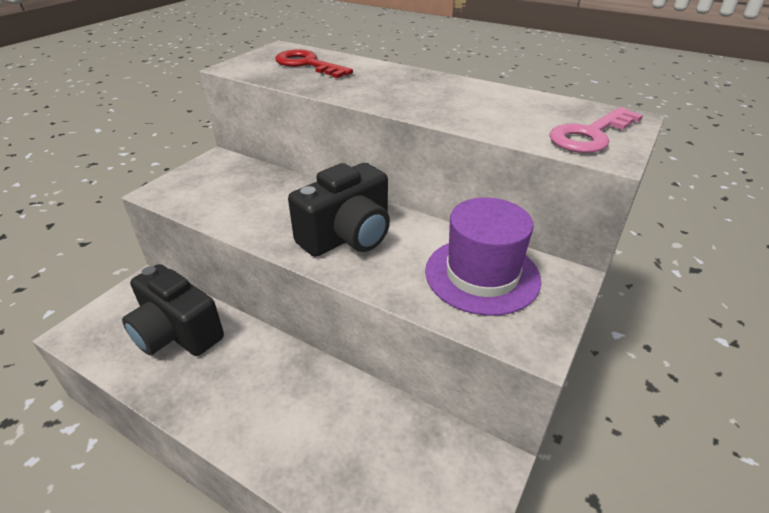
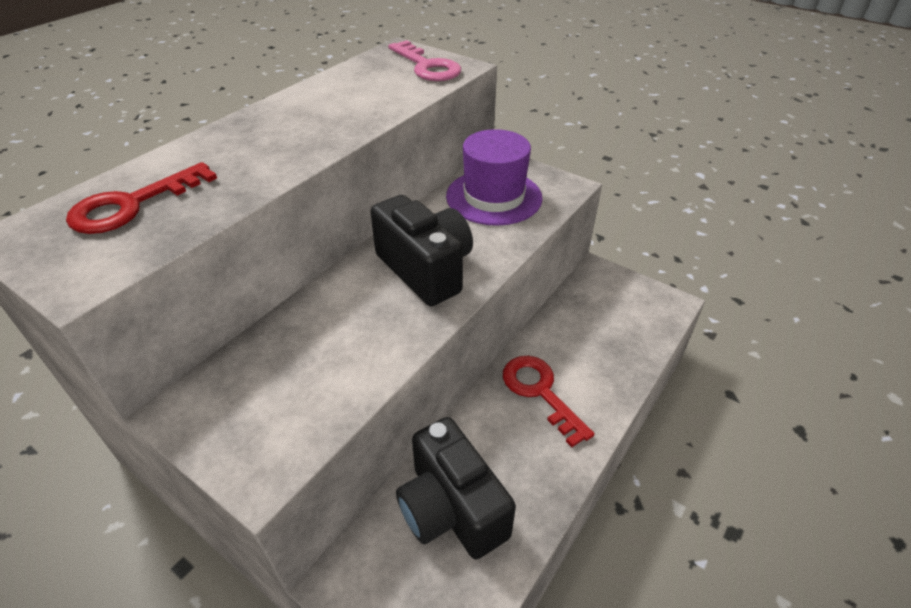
camera: 85 degrees left, 5 degrees up
black camera [122,264,224,356] -> black camera turned 105 degrees clockwise [396,417,516,559]
none -> red key [503,356,594,447]

